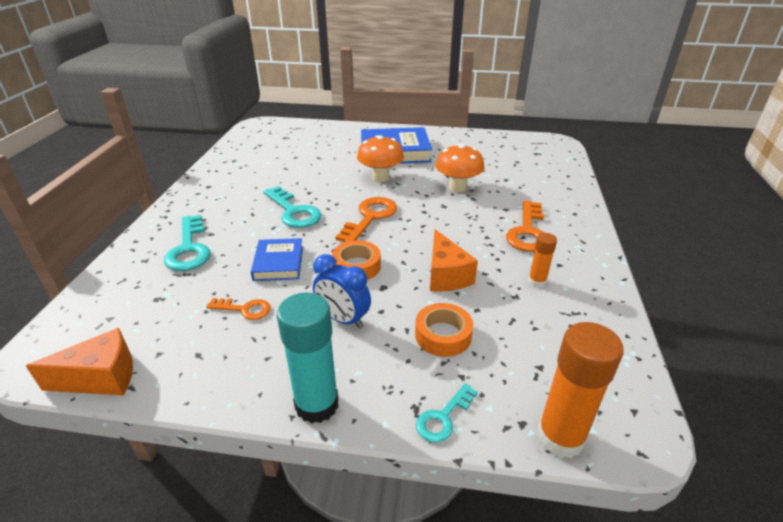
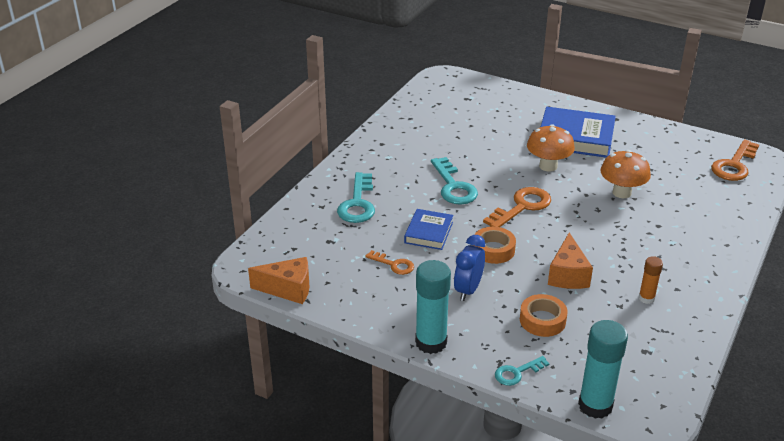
camera: 20 degrees right, 0 degrees up
blue clock [313,254,371,329] -> blue clock turned 60 degrees clockwise [454,235,485,301]
orange key [506,200,544,252] -> orange key moved to [711,139,759,181]
orange glue stick [537,322,624,458] -> turquoise glue stick [578,320,628,419]

